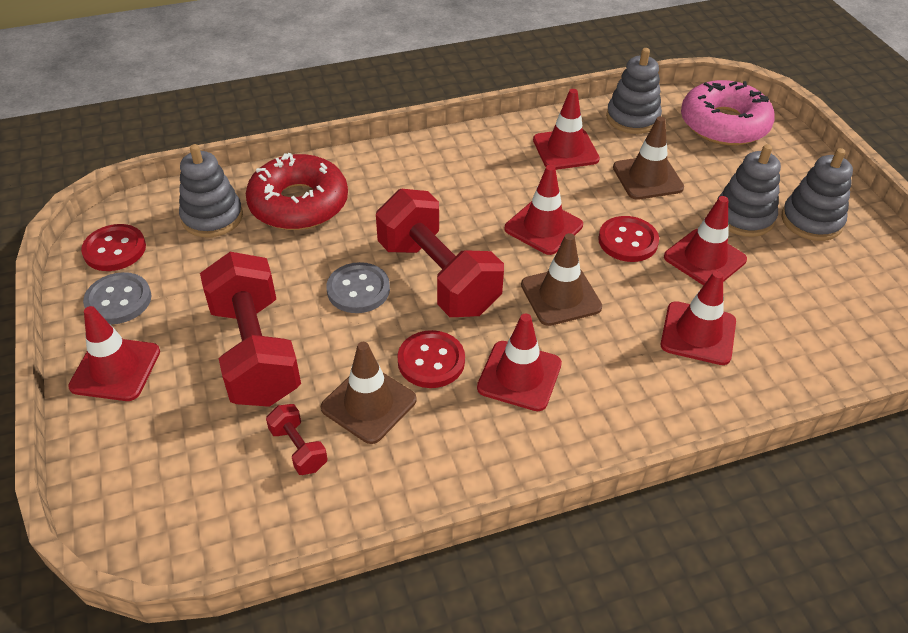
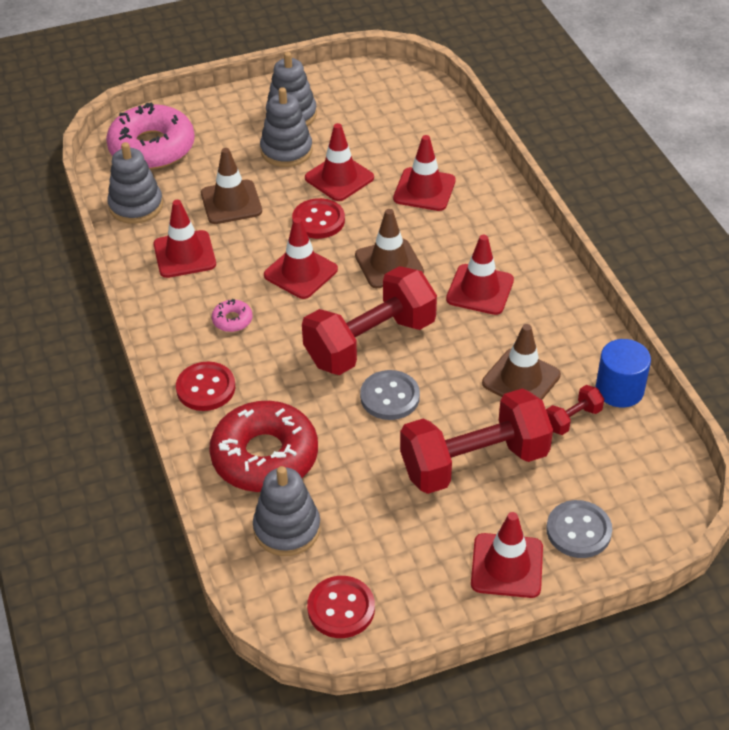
camera: 90 degrees left, 0 degrees up
grey button [83,272,151,324] -> grey button moved to [546,500,612,558]
red button [397,330,465,388] -> red button moved to [176,362,235,411]
none -> pink donut [212,299,253,332]
none -> blue cylinder [596,339,651,408]

